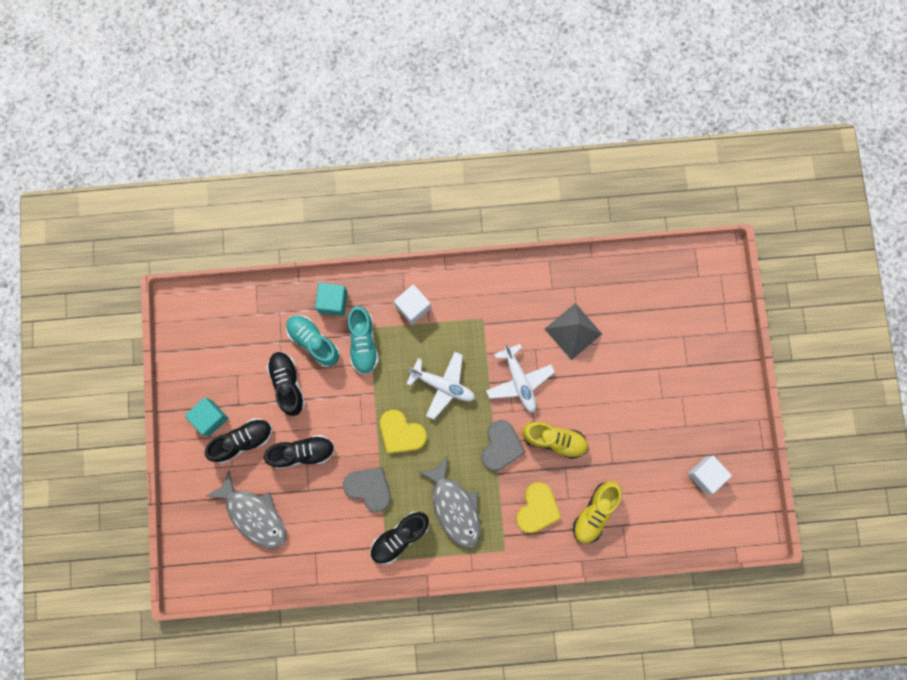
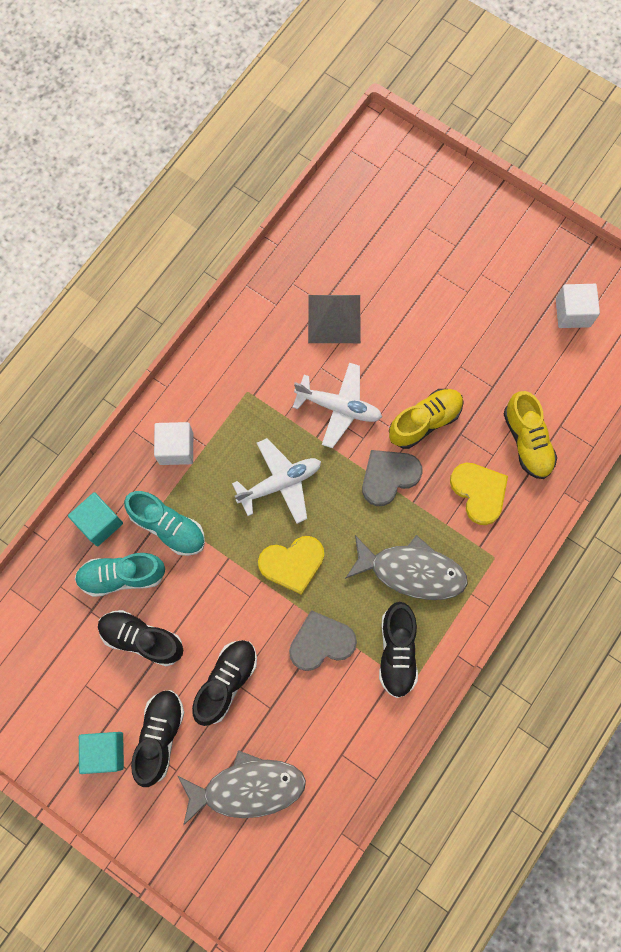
camera: 50 degrees left, 5 degrees down
grey heart [481,420,526,471] -> grey heart turned 90 degrees counterclockwise [362,450,423,506]

